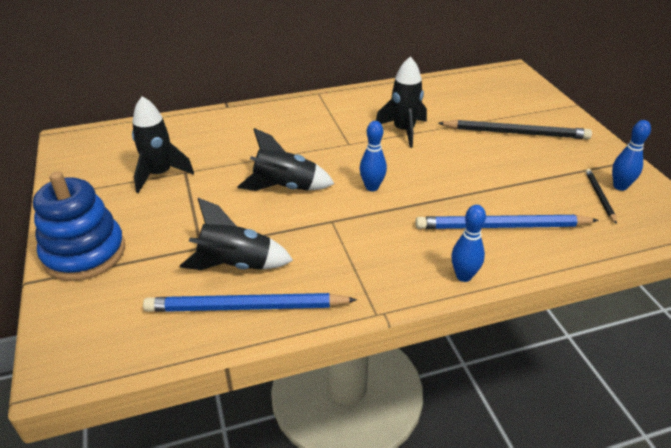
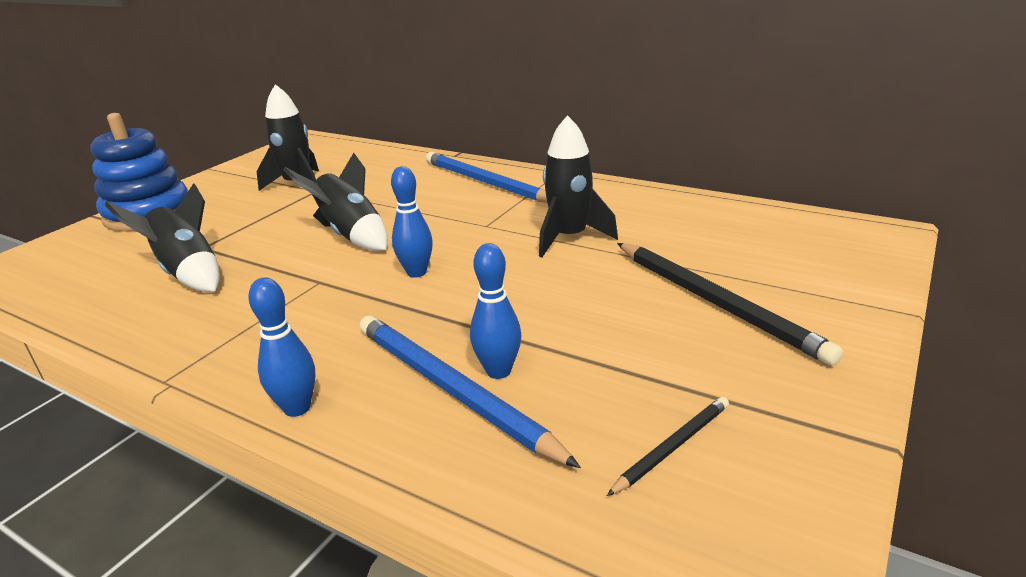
camera: 50 degrees right, 10 degrees down
blue pencil [143,293,357,312] -> blue pencil moved to [426,152,547,203]
blue bowling pin [612,120,651,191] -> blue bowling pin moved to [470,243,521,379]

